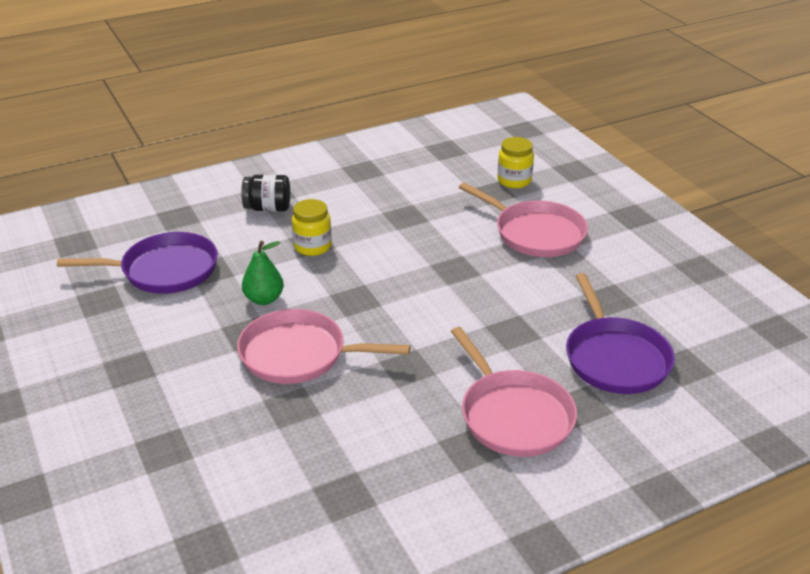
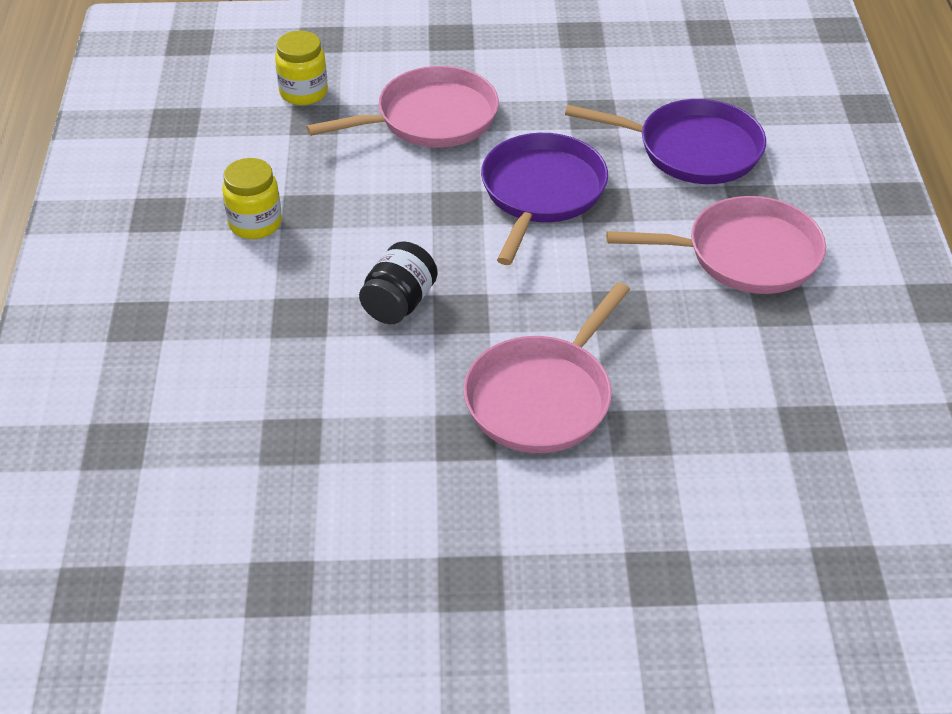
camera: 65 degrees left, 10 degrees up
purple pan [57,232,218,294] -> purple pan moved to [481,133,608,265]
black jar [241,174,290,212] -> black jar moved to [359,241,438,324]
green pear [242,241,284,305] -> none
yellow jar [292,199,332,256] -> yellow jar moved to [222,158,282,239]

